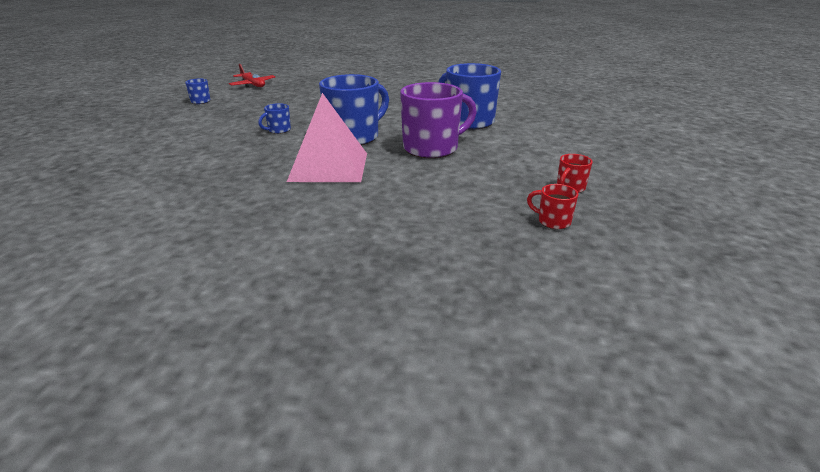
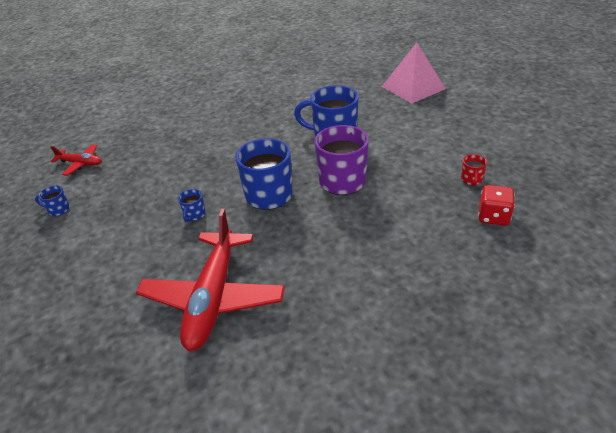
camera: 30 degrees left, 10 degrees up
pink pyramid [287,93,367,182] -> pink pyramid moved to [382,43,446,104]
red mug [527,184,578,229] -> red dice [478,185,515,226]
none -> red plane [136,209,285,351]

